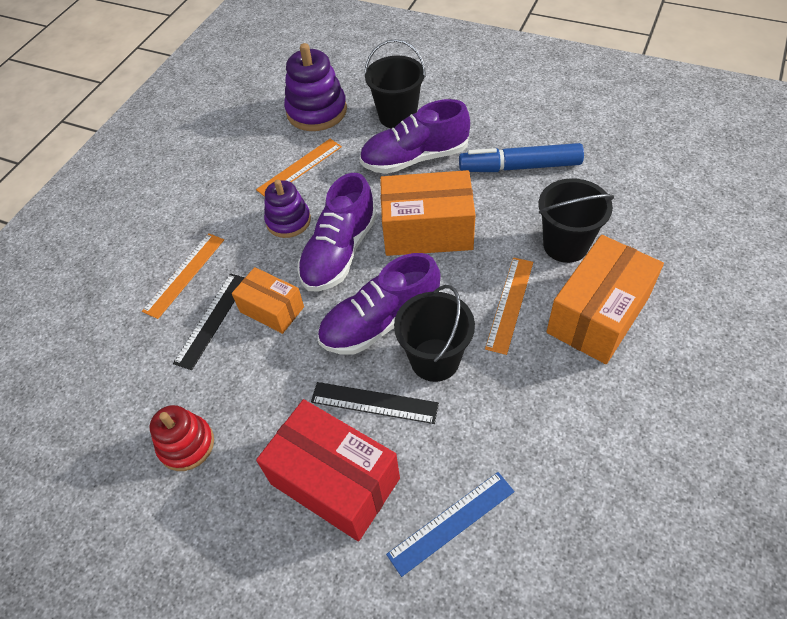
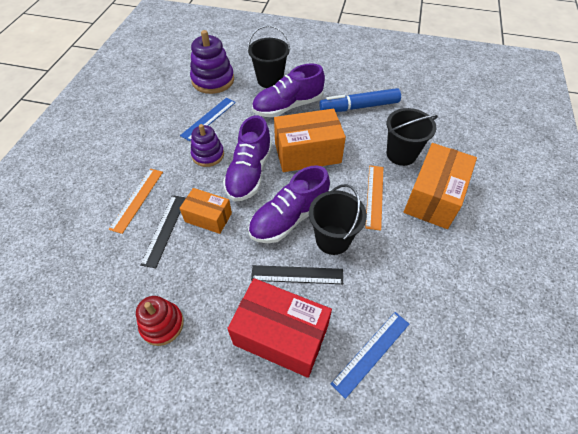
camera: 15 degrees left, 0 degrees up
orange ruler [256,139,342,197] -> blue ruler [180,97,236,141]

